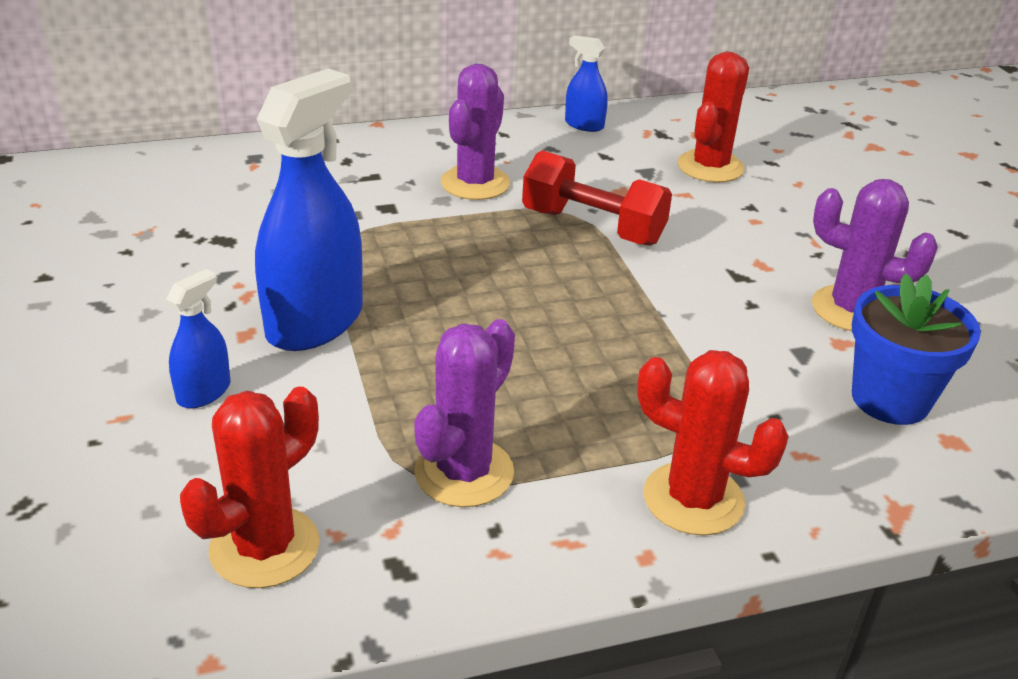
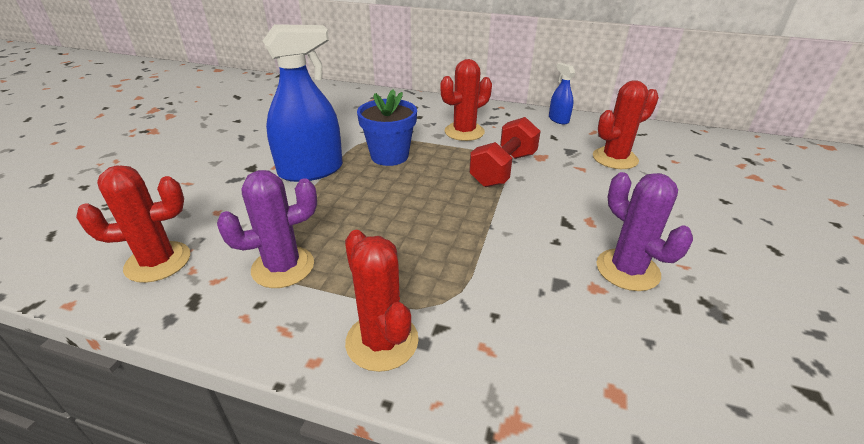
camera: 35 degrees right, 0 degrees up
blue spray bottle [166,269,230,408] -> none
purple cactus [441,64,510,200] -> red cactus [441,59,492,141]
red dumbbell [522,150,672,246] -> red dumbbell turned 60 degrees clockwise [469,117,541,187]
blue flower pot [852,273,981,425] -> blue flower pot moved to [357,89,417,166]

